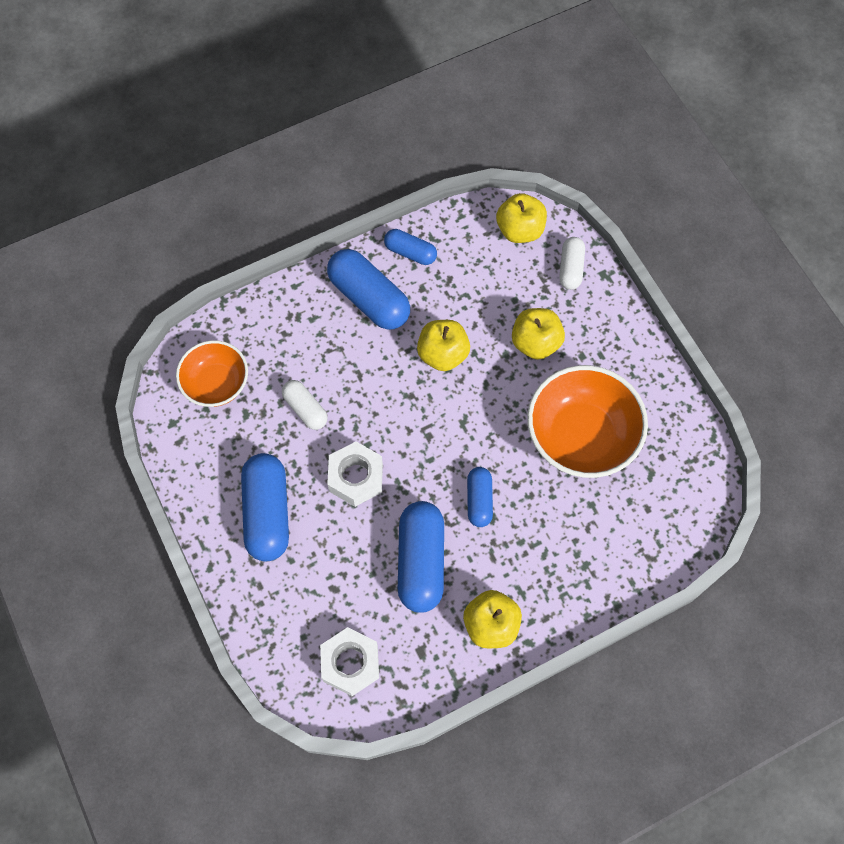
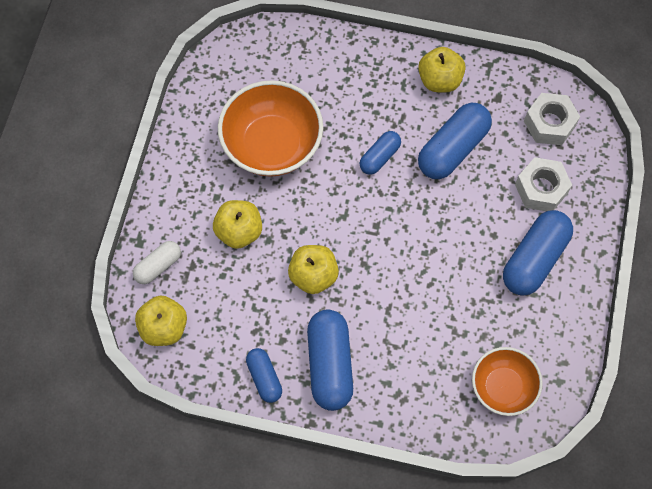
camera: 140 degrees left, 0 degrees up
white capsule [282,380,328,430] -> none
white nut [327,442,383,507] -> white nut moved to [515,157,572,211]

